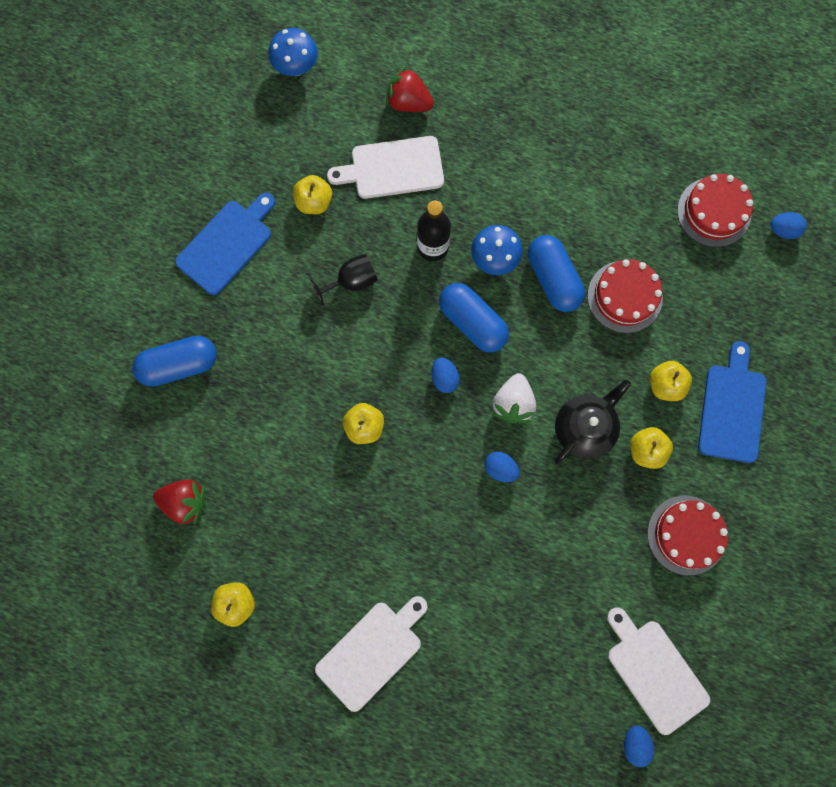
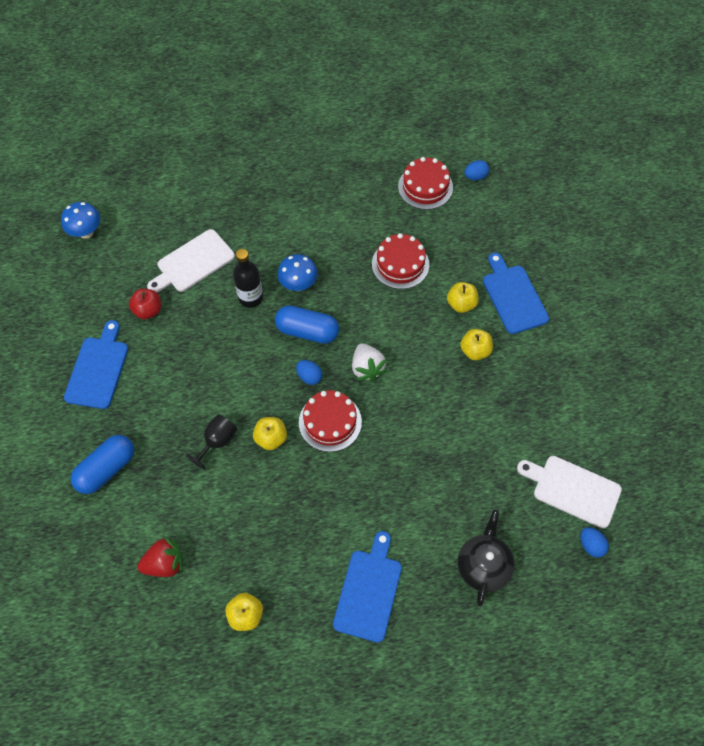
camera: 30 degrees left, 15 degrees down
yellow apple [293,175,332,214] -> red apple [129,289,161,319]
black goblet [311,254,378,306] -> black goblet moved to [186,414,237,470]
white cutting board [315,596,428,712] -> blue cutting board [333,531,402,643]
red strawberry [386,66,434,112] -> none
blue egg [484,452,520,482] -> none
blue capsule [528,235,585,312] -> none
black teapot [554,379,631,464] -> black teapot moved to [457,510,515,607]
red cake [647,496,728,575] -> red cake moved to [299,390,362,452]

